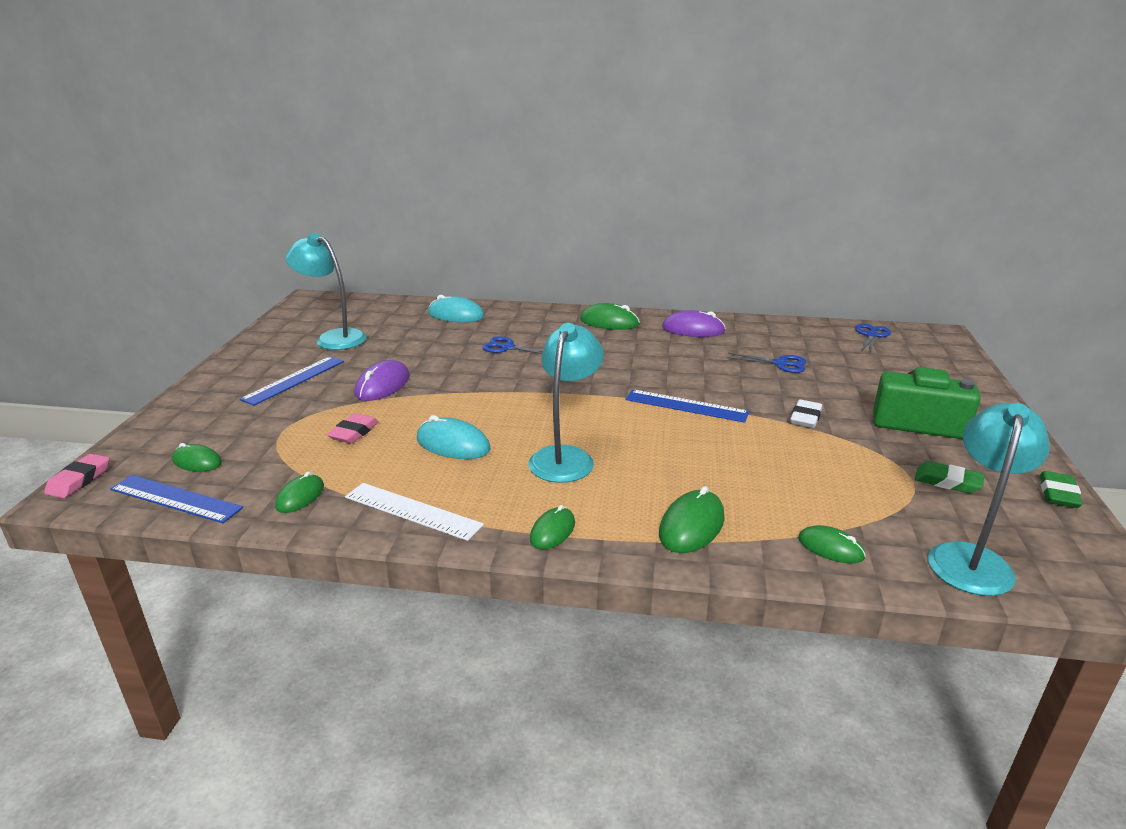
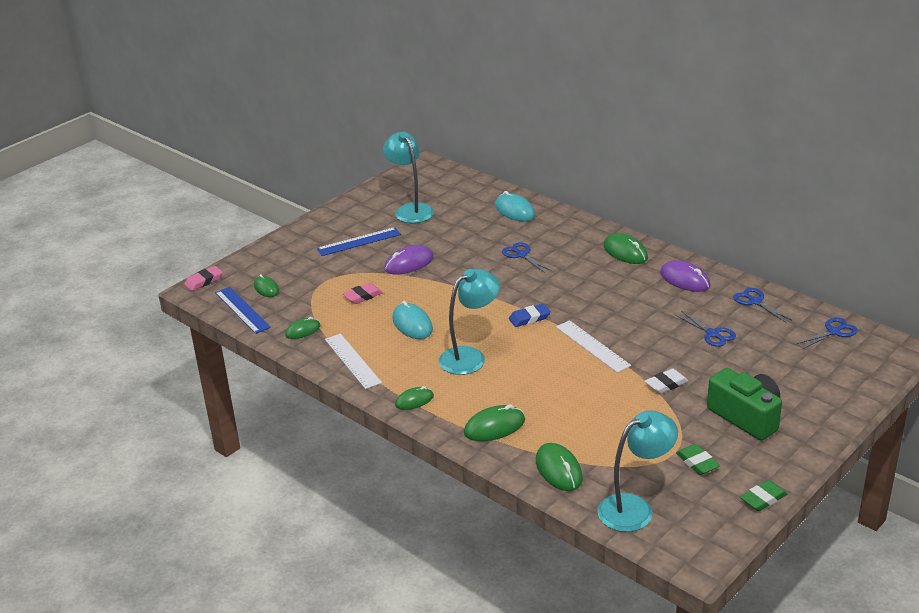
camera: 35 degrees right, 5 degrees up
blue ruler [626,389,749,423] -> white ruler [556,320,631,373]
green mouse [798,525,866,563] -> green mouse [536,443,583,491], size x1.54
none -> blue eraser [509,304,551,327]
none -> blue scissors [733,288,792,323]

